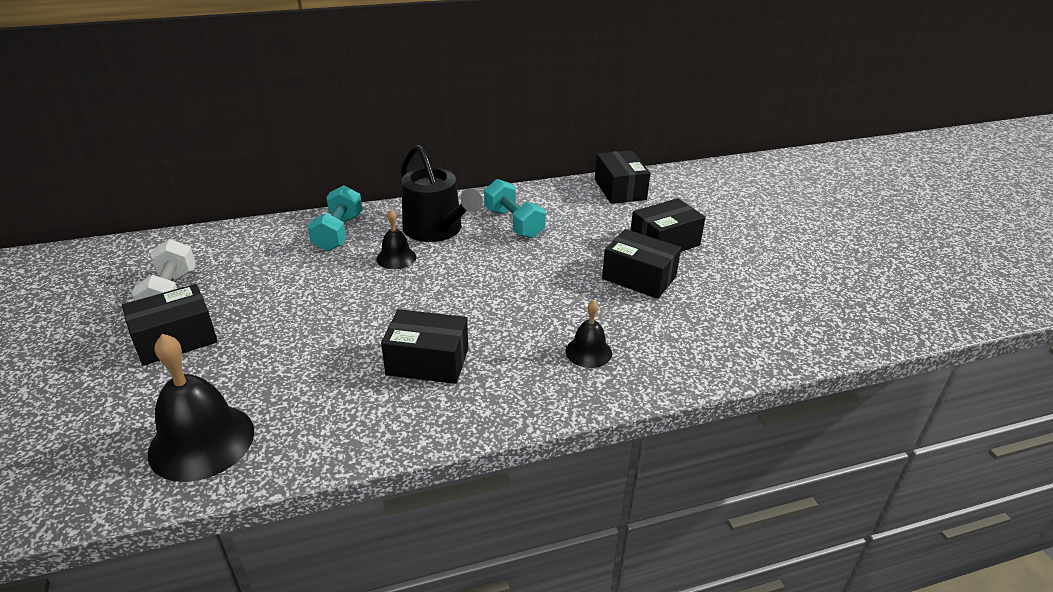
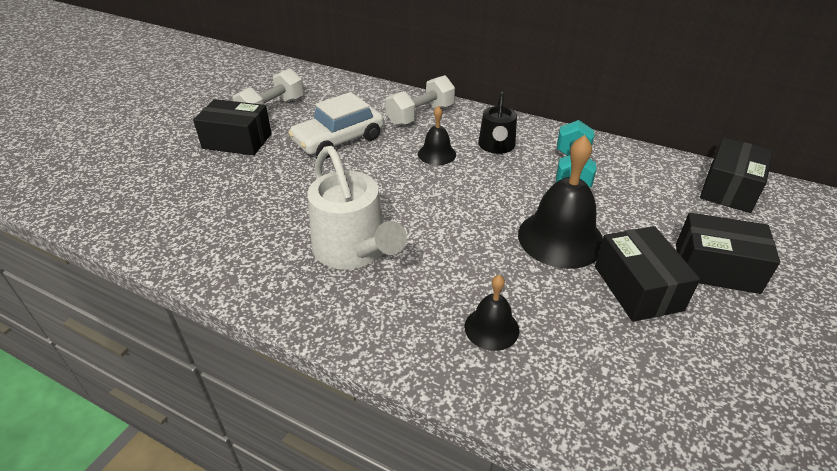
camera: 45 degrees right, 5 degrees up
black bell [148,334,254,482] -> black bell moved to [518,135,603,269]
turquoise dumbbell [308,185,362,251] -> white dumbbell [385,75,455,126]
black box [381,309,468,384] -> white watering can [307,146,407,270]
black watering can [401,145,483,242] -> black watering can [478,92,517,154], size x0.62
none -> white car [288,92,384,159]

